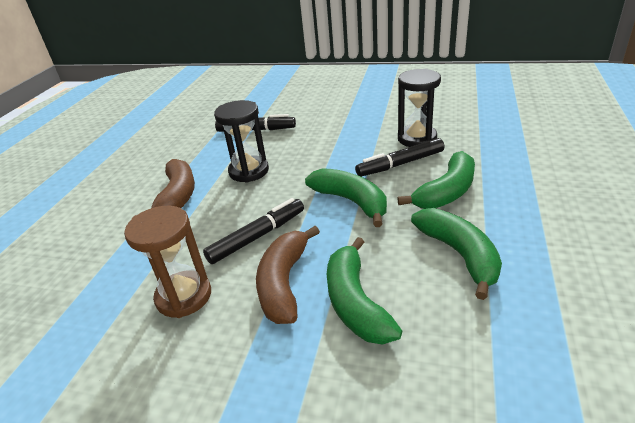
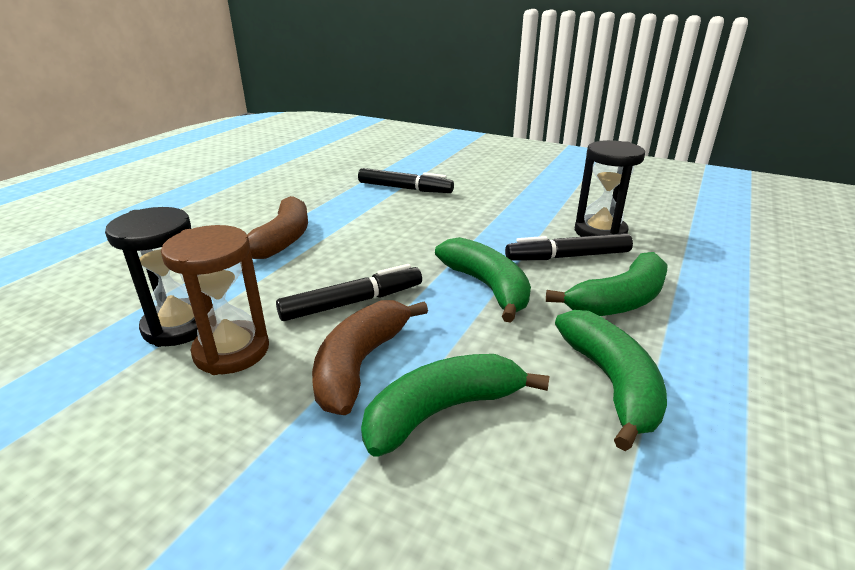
camera: 10 degrees right, 5 degrees down
black hourglass [214,100,269,183] -> black hourglass moved to [105,207,198,347]
green banana [327,237,402,345] -> green banana turned 60 degrees clockwise [361,354,549,456]

